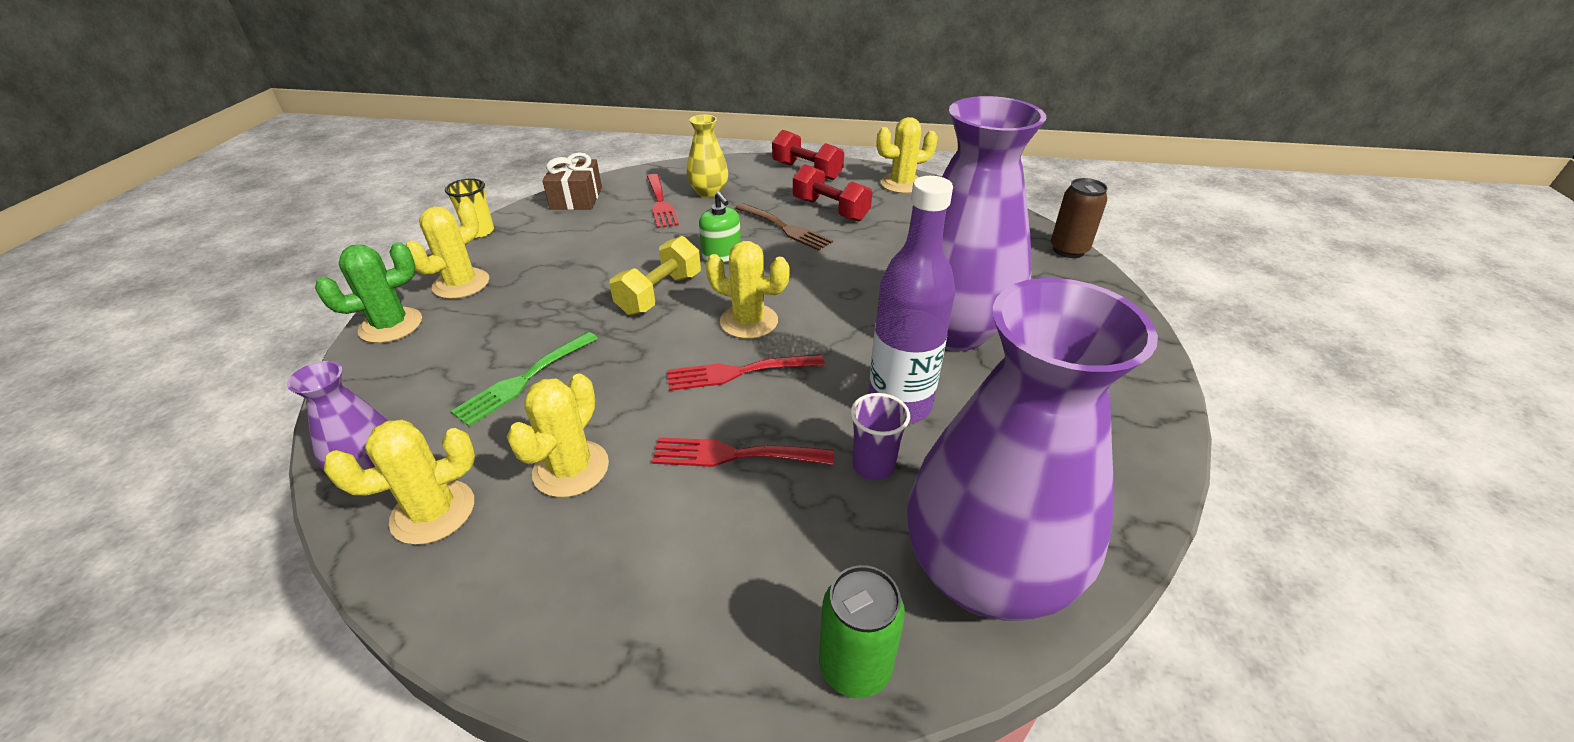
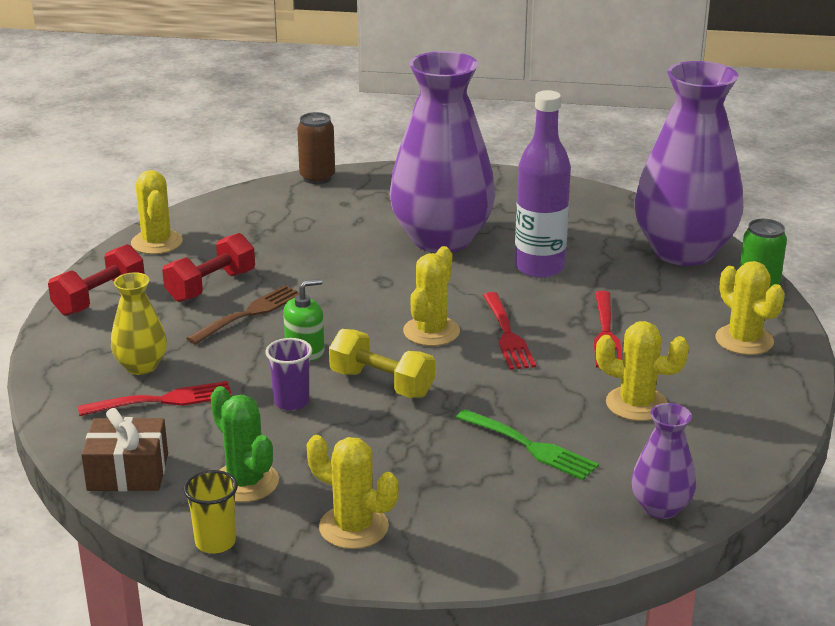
camera: 90 degrees left, 10 degrees down
green cactus [315,242,422,343] -> green cactus moved to [210,386,279,502]
yellow cactus [324,420,475,545] -> yellow cactus moved to [716,261,785,355]
purple cup [851,393,910,480] -> purple cup moved to [266,338,312,411]

